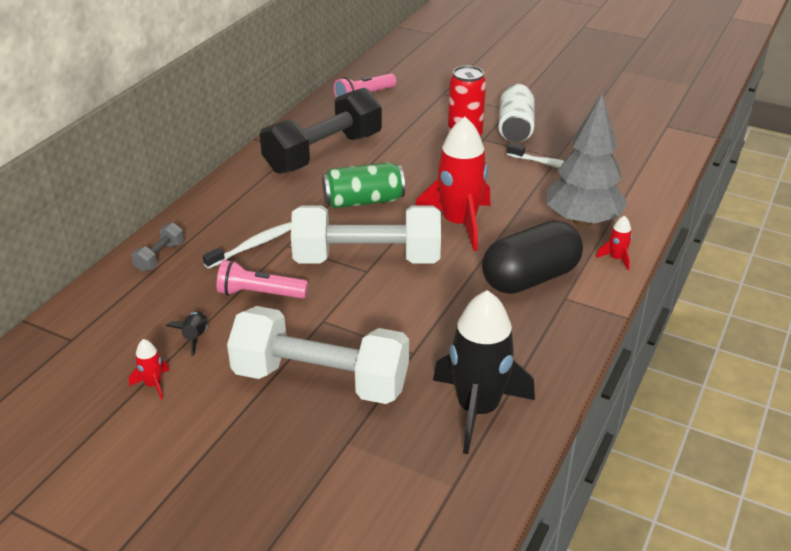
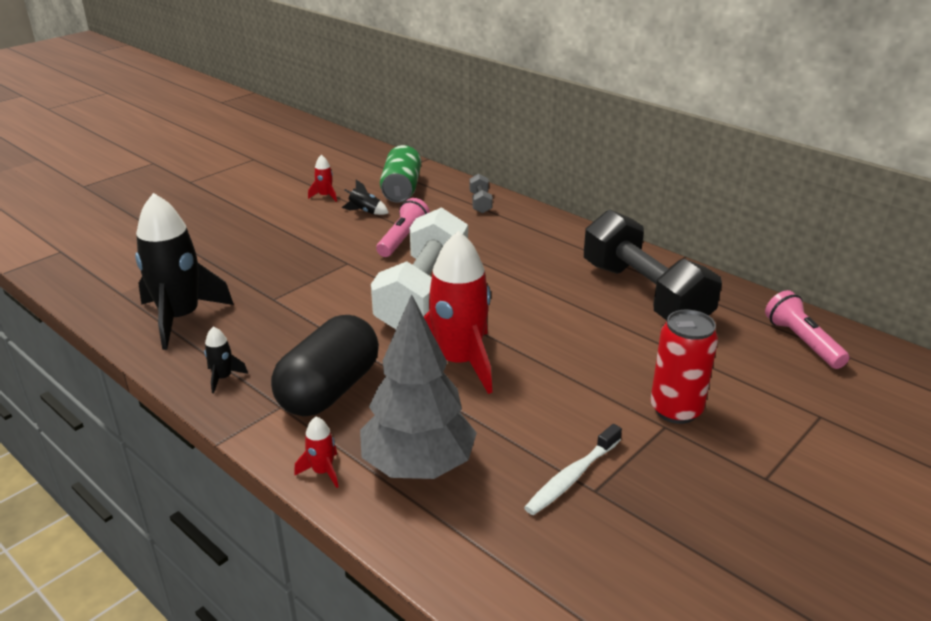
camera: 105 degrees right, 5 degrees down
grey dumbbell [131,223,184,272] -> grey dumbbell turned 45 degrees clockwise [469,174,493,213]
white toothbrush [203,222,291,269] -> none
white dumbbell [227,306,409,404] -> none
green can [322,162,405,208] -> green can moved to [380,145,421,203]
black capsule [482,220,583,294] -> black capsule turned 45 degrees clockwise [271,315,379,416]
white can [498,84,535,142] -> none
none -> black rocket [204,326,248,393]

